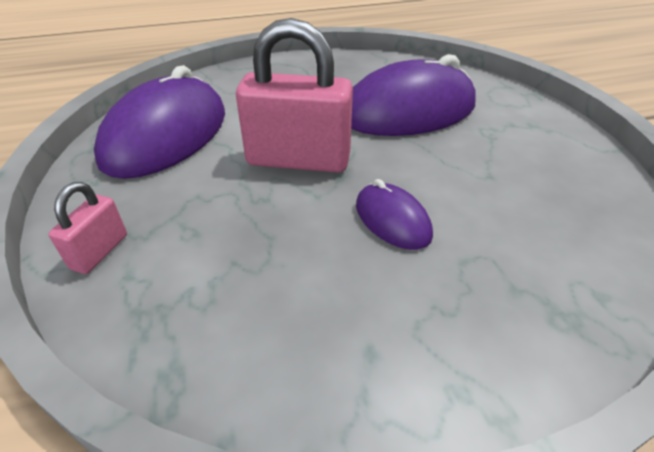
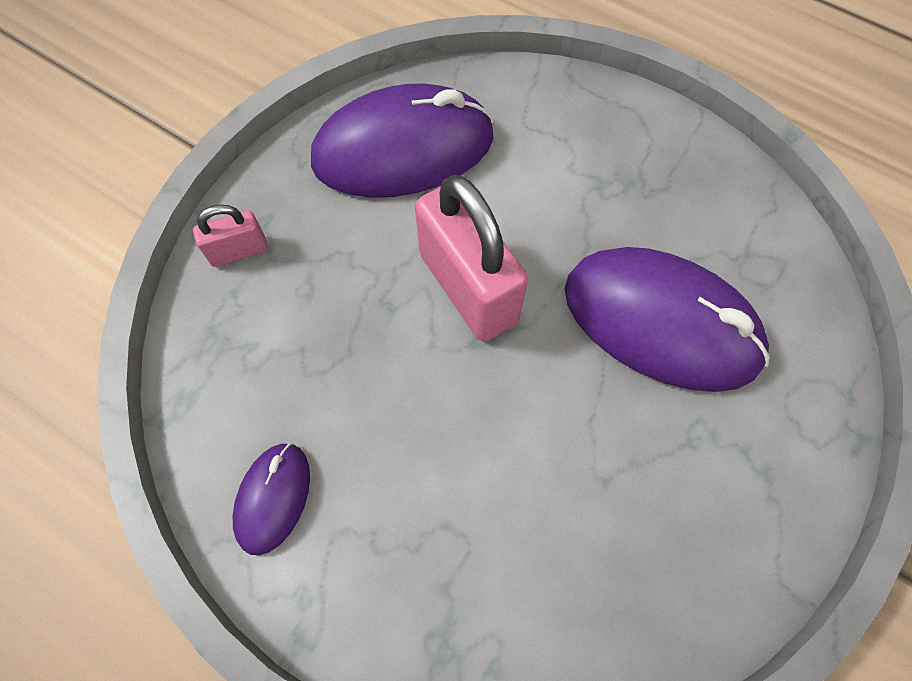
camera: 50 degrees right, 25 degrees up
purple mouse [356,179,433,250] -> purple mouse moved to [233,443,310,555]

